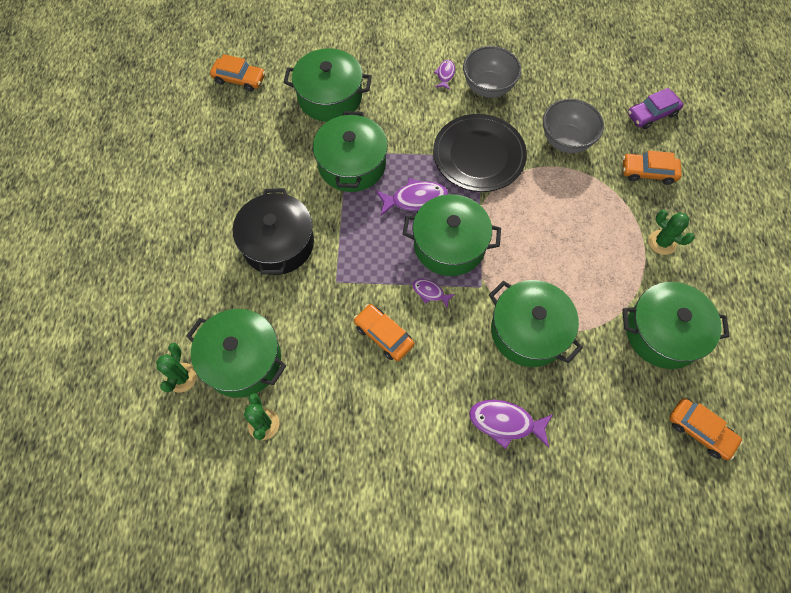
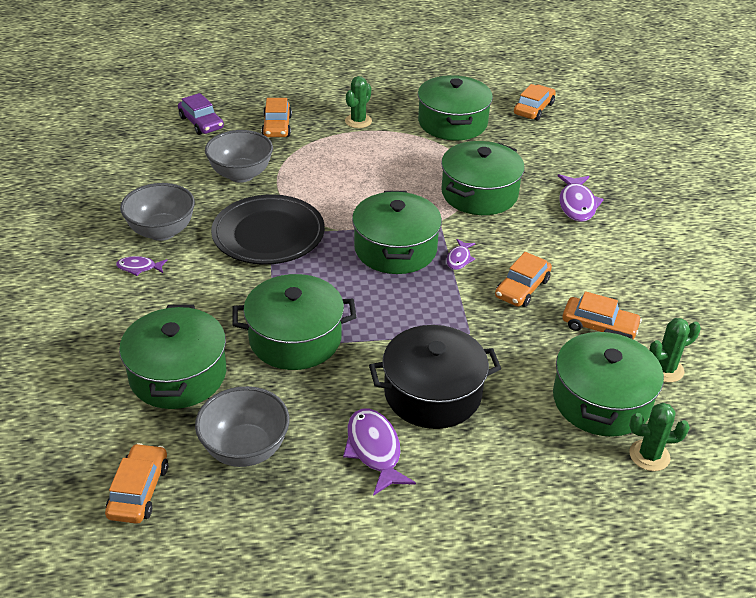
camera: 100 degrees left, 25 degrees down
purple fish [376,178,448,216] -> purple fish moved to [343,408,416,496]
none -> grey bowl [195,386,289,467]
none -> orange car [563,291,642,339]

